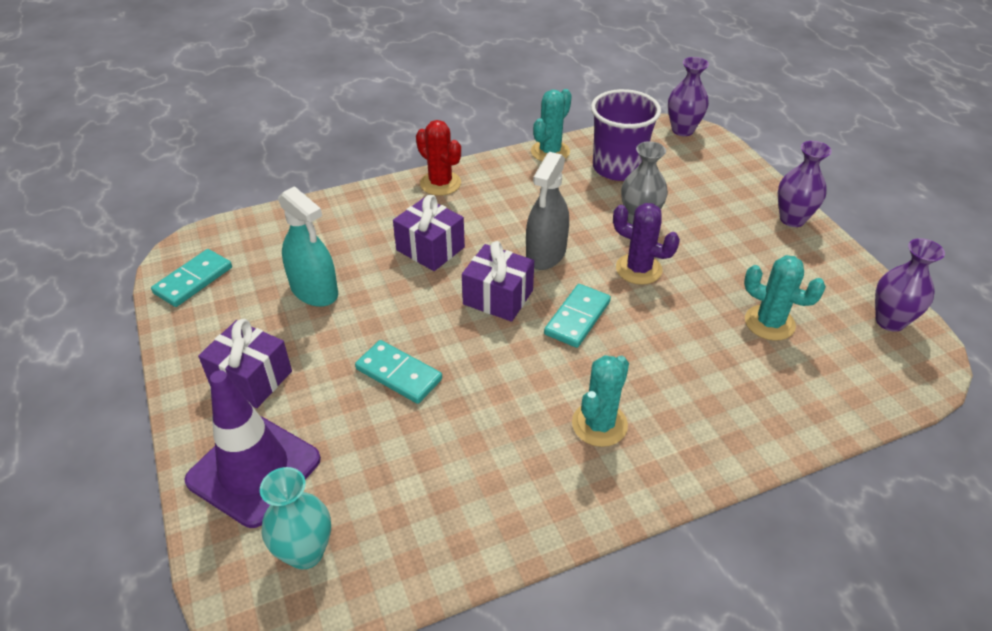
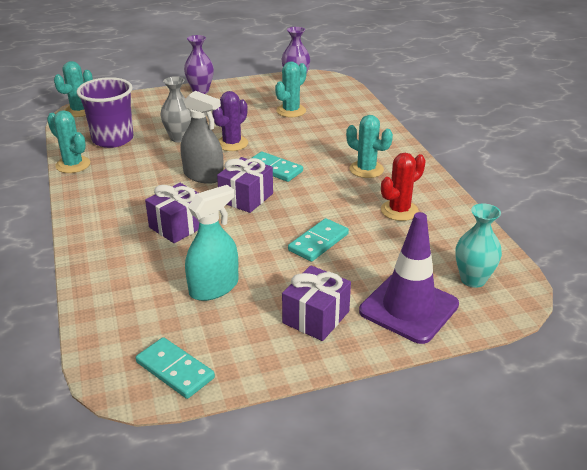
camera: 85 degrees left, 10 degrees down
red cactus [416,120,461,196] -> red cactus moved to [381,153,426,221]
purple vase [668,57,709,136] -> turquoise cactus [54,61,93,117]

